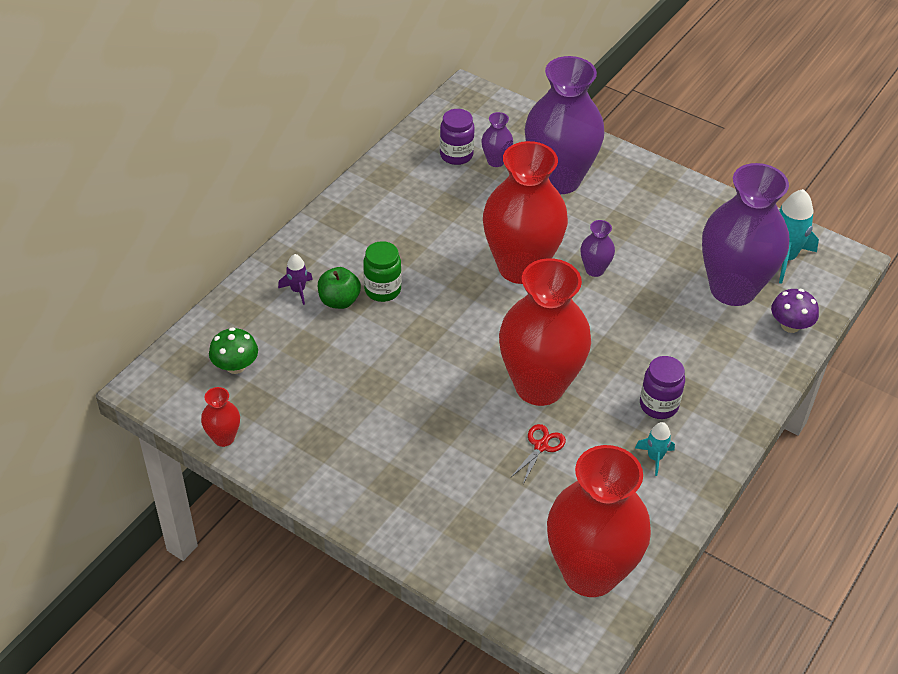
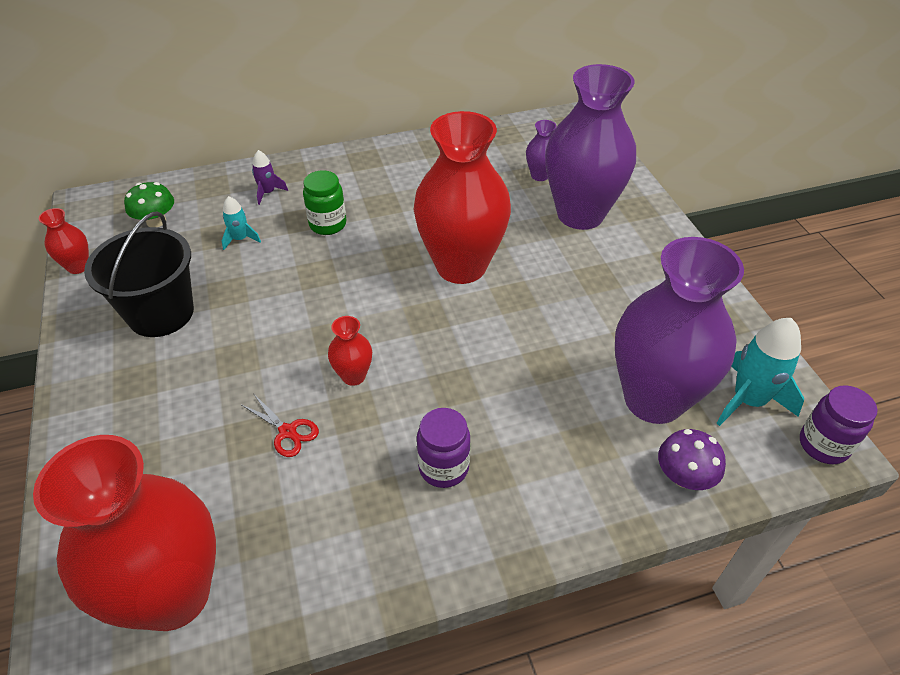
camera: 40 degrees right, 0 degrees up
green apple [318,267,361,309] -> none
purple jar [440,109,475,165] -> purple jar moved to [800,385,877,464]
red vase [499,258,591,406] -> red vase [328,316,372,386], size x0.41
red scissors [510,424,566,484] -> red scissors turned 60 degrees clockwise [242,394,319,457]
purple vase [580,220,615,277] -> none
turquoise rocket [635,422,675,476] -> turquoise rocket moved to [222,196,261,250]
none -> black bucket [84,212,194,337]

